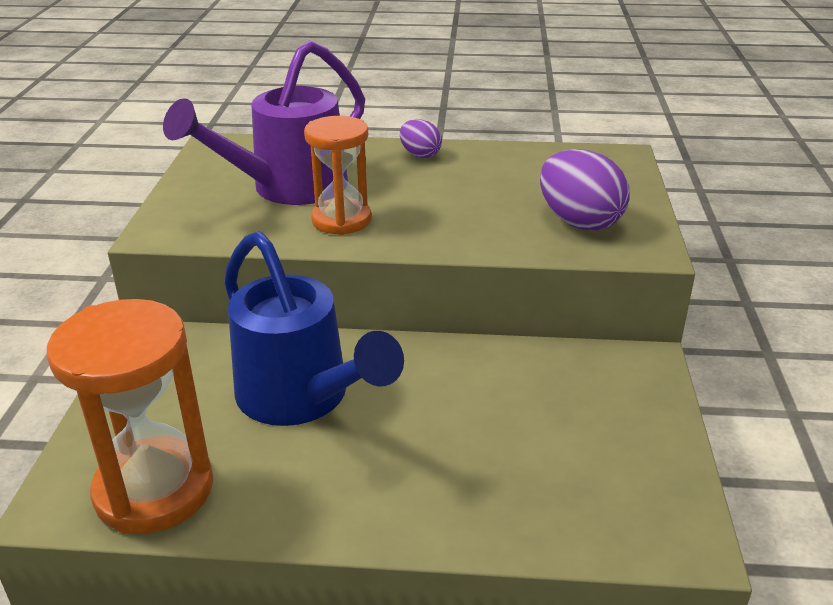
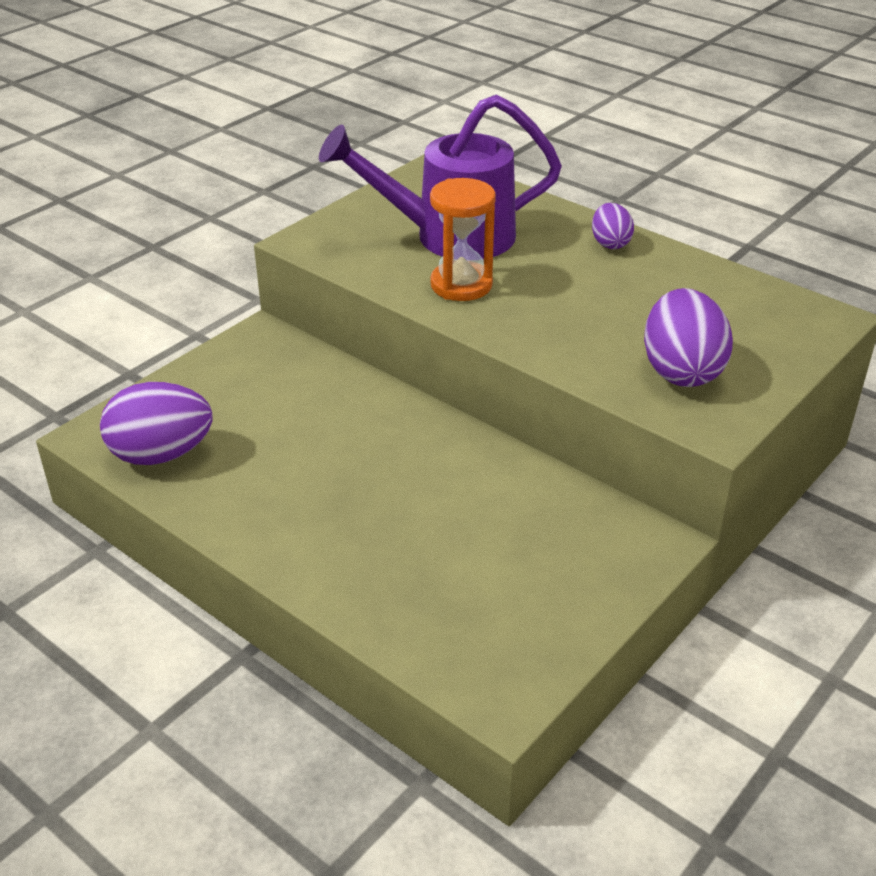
camera: 35 degrees right, 5 degrees up
orange hourglass [47,299,213,534] -> purple egg [100,382,213,465]
blue watering can [224,231,404,426] -> none

